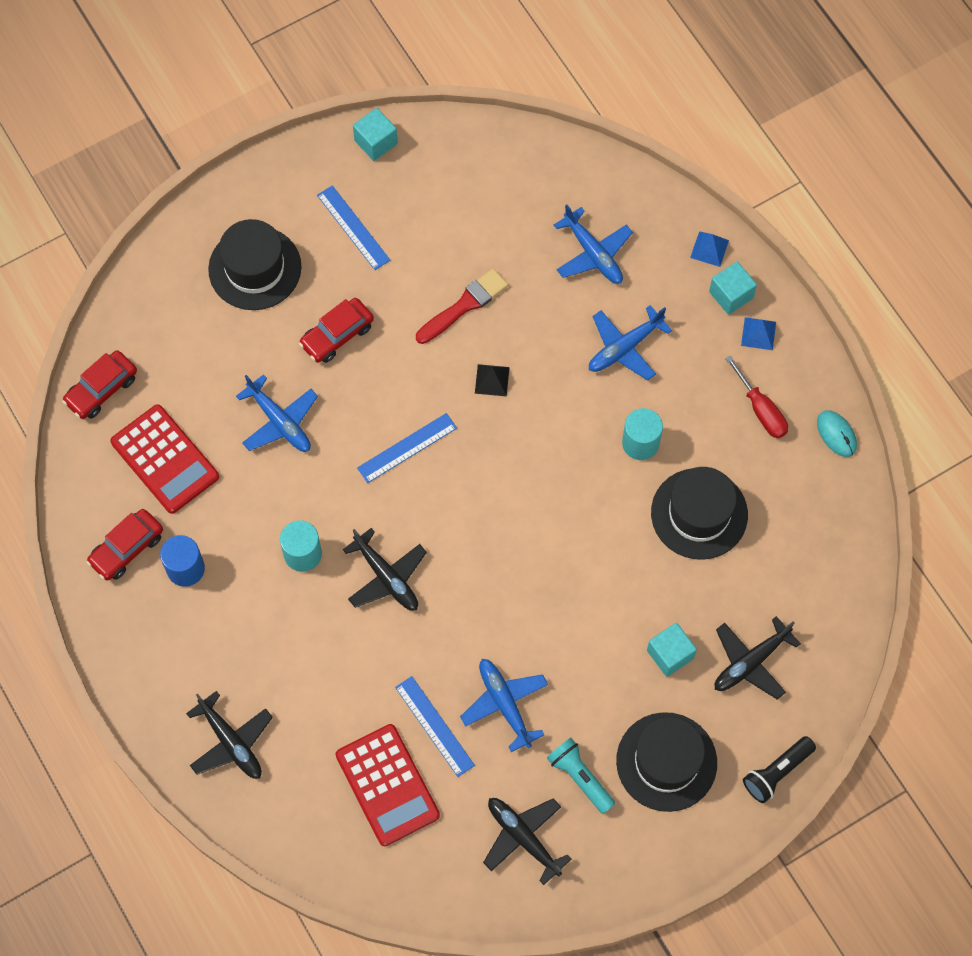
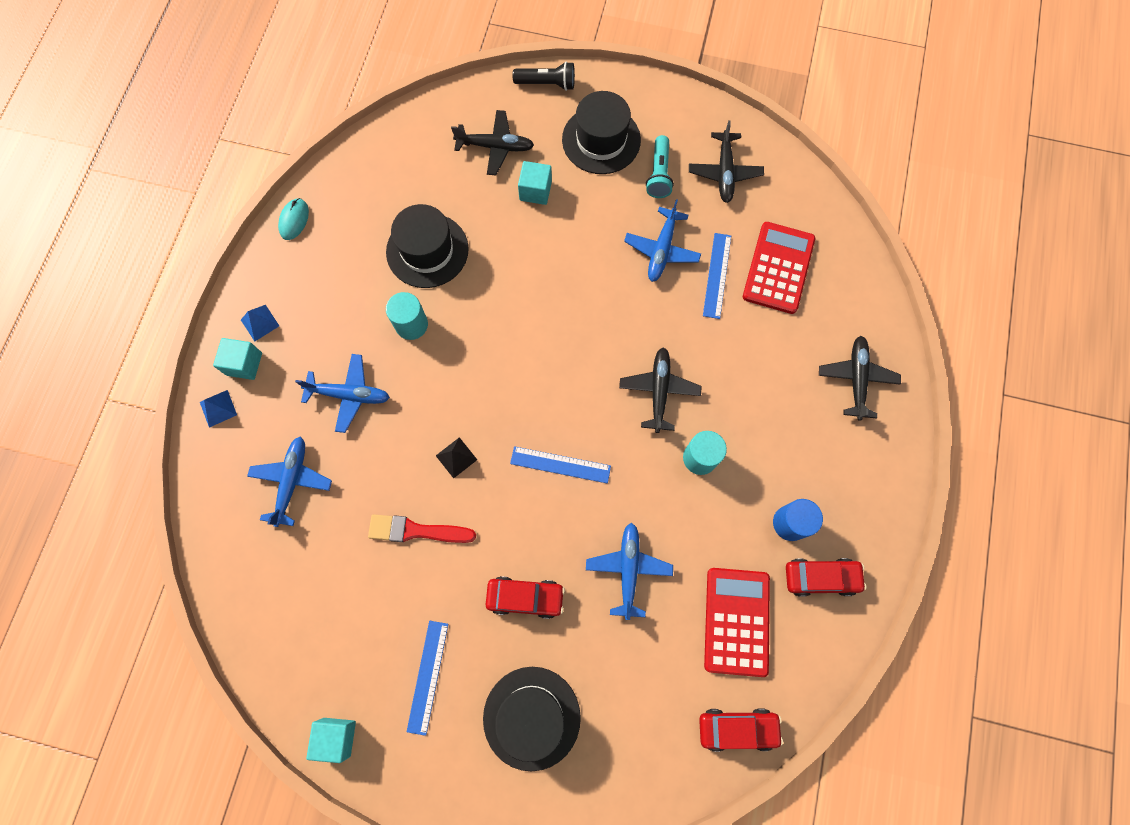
camera: 135 degrees left, 5 degrees up
red screwdriver [725,355,788,438] -> none

